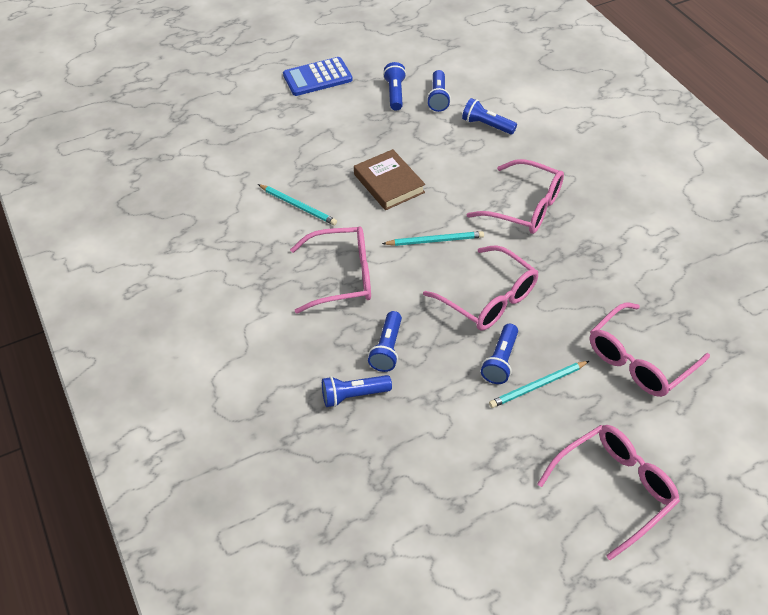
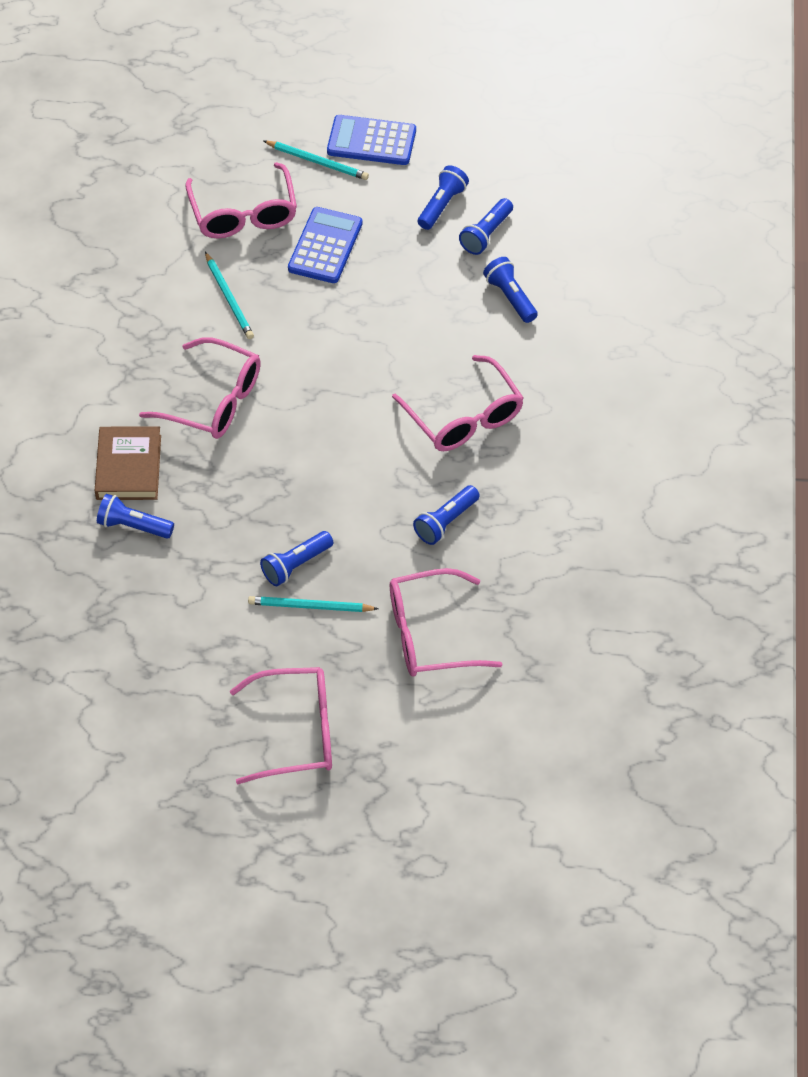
camera: 30 degrees right, 5 degrees up
brown book [354,149,425,210] -> brown book moved to [95,426,161,500]
blue flashlight [368,311,402,372] -> blue flashlight moved to [413,485,480,545]
turquoise pencil [382,231,484,246] -> turquoise pencil moved to [264,141,369,180]
pink glasses [423,245,538,331] -> pink glasses moved to [185,162,297,239]
none -> blue calculator [288,207,362,283]

